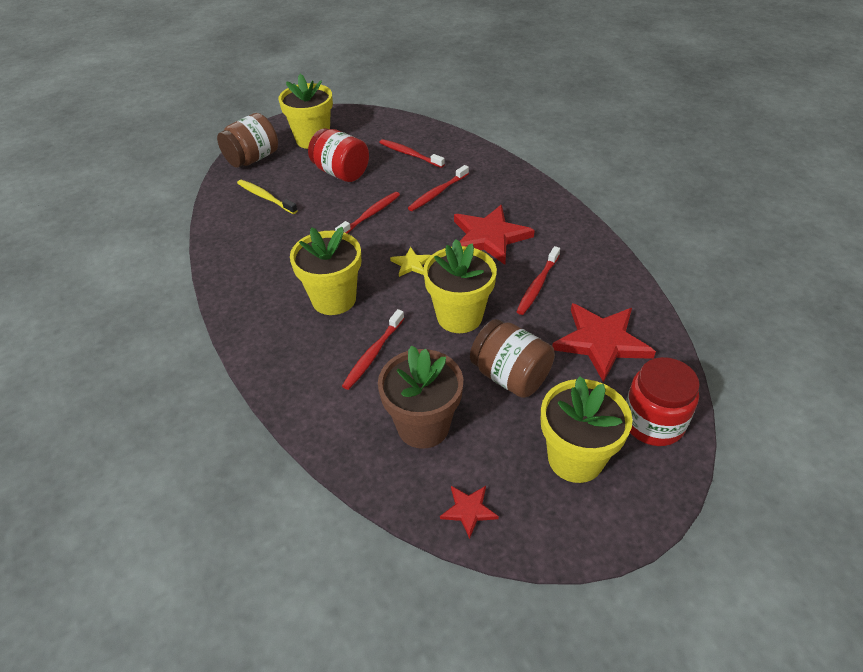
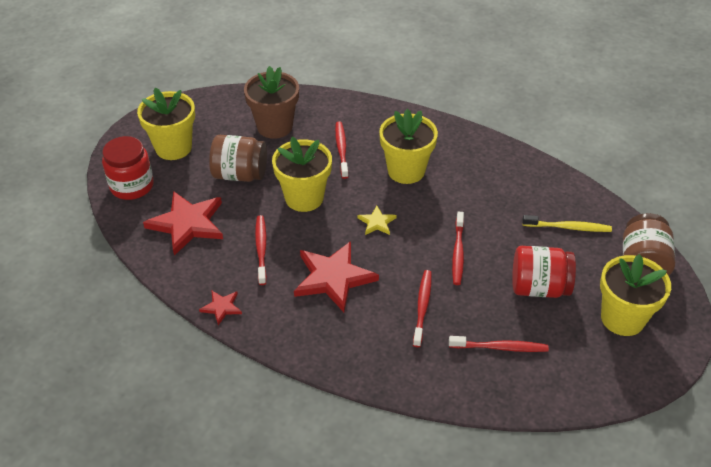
camera: 145 degrees right, 0 degrees up
red star [440,486,499,539] -> red star moved to [199,290,242,325]

